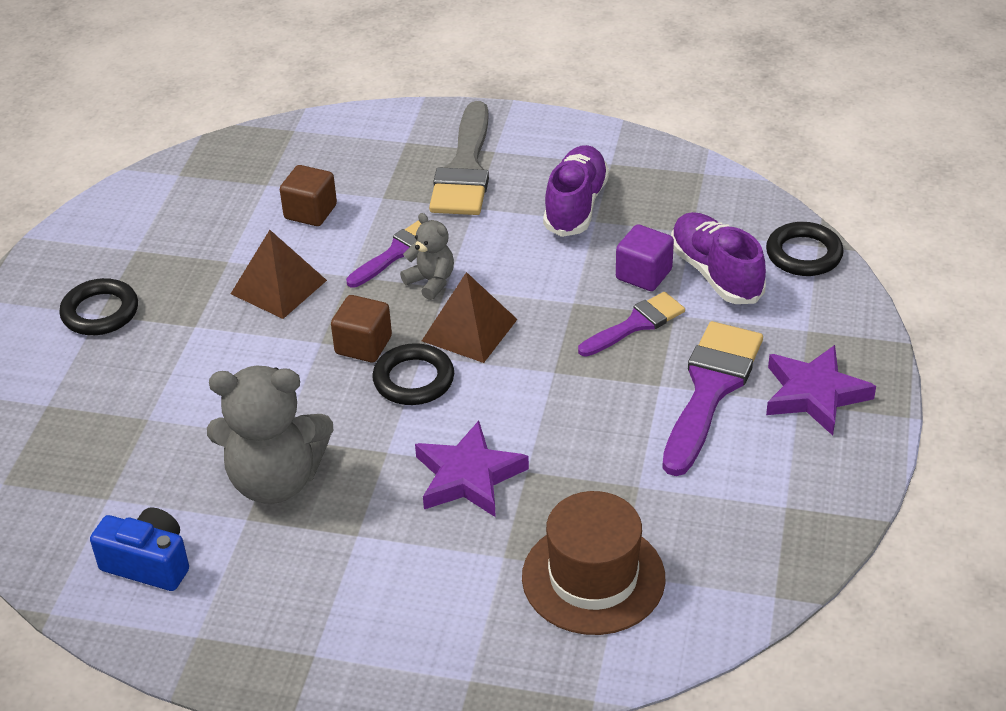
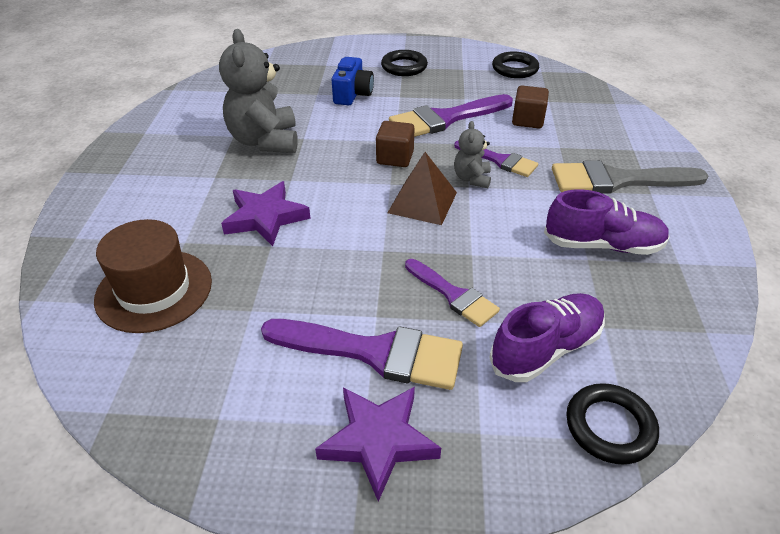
camera: 80 degrees right, 0 degrees up
blue camera [90,508,189,591] -> blue camera moved to [332,57,374,105]
brown pyramid [231,230,327,319] -> purple brush [389,94,513,137]
black ring [372,343,454,405] -> black ring moved to [492,51,539,78]
grey teddy bear [400,213,454,300] -> grey teddy bear turned 150 degrees clockwise [454,121,491,188]
purple cube [616,224,674,291] -> none

